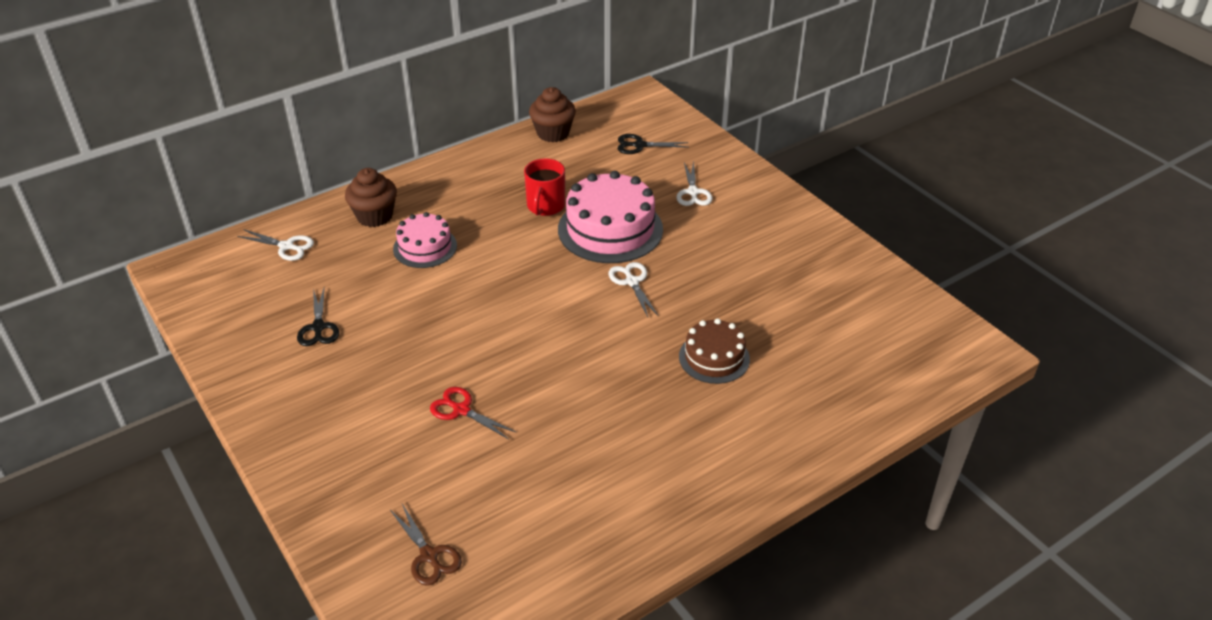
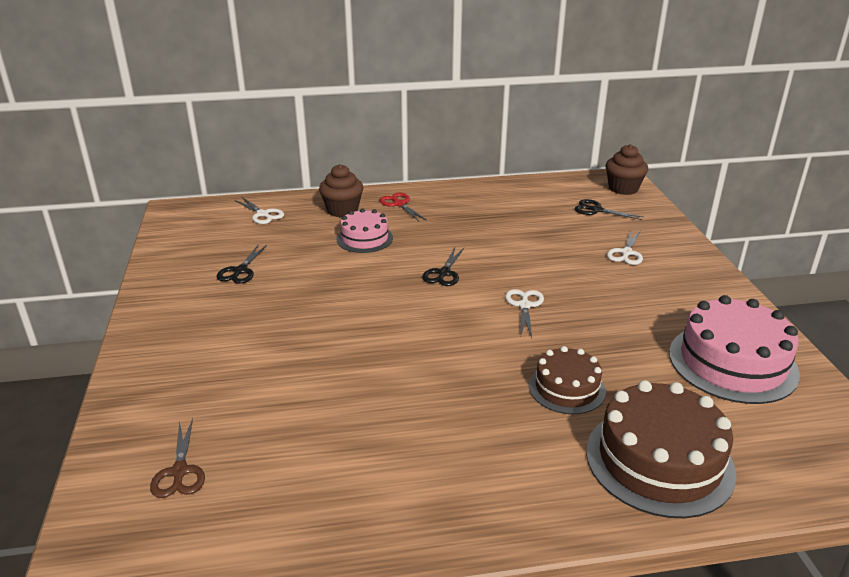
camera: 25 degrees right, 10 degrees down
red scissors [430,387,517,439] -> red scissors moved to [380,193,426,221]
red mug [524,158,565,216] -> none
brown cupcake [529,87,576,142] -> brown cupcake moved to [606,144,648,195]
pink cake [558,171,663,263] -> pink cake moved to [669,295,800,404]
none -> black scissors [422,248,464,286]
none -> brown cake [586,380,737,518]

